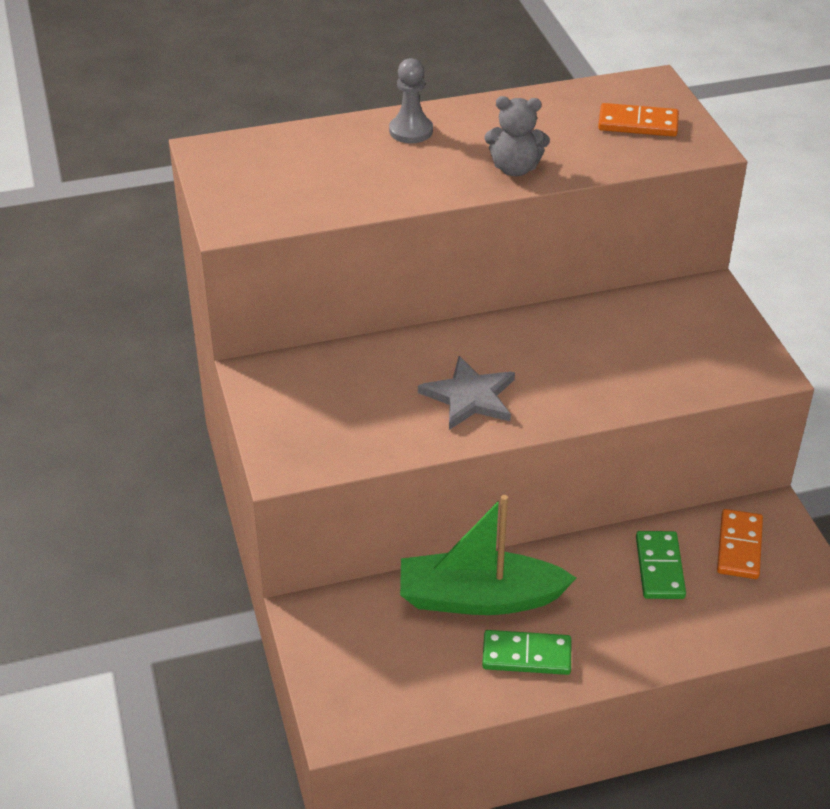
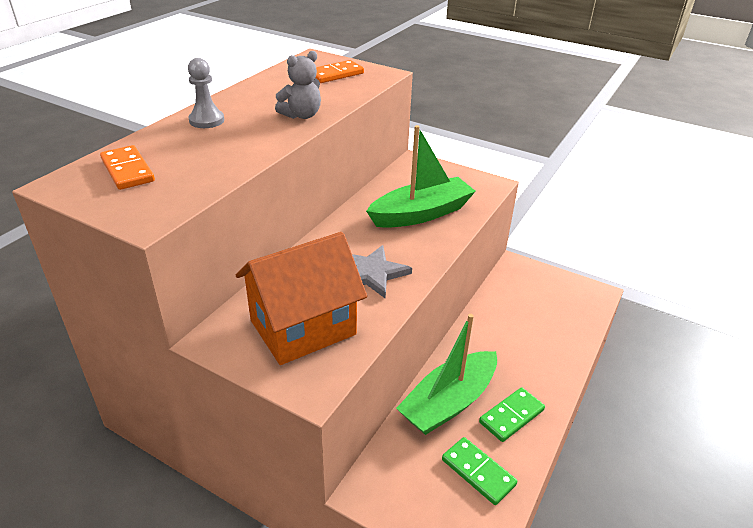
camera: 45 degrees left, 5 degrees down
green domino [636,531,686,599] -> green domino moved to [442,437,517,505]
orange domino [717,509,763,579] -> orange domino moved to [100,145,155,190]
none -> orange house [236,232,367,365]
none -> green boat [366,125,476,228]

